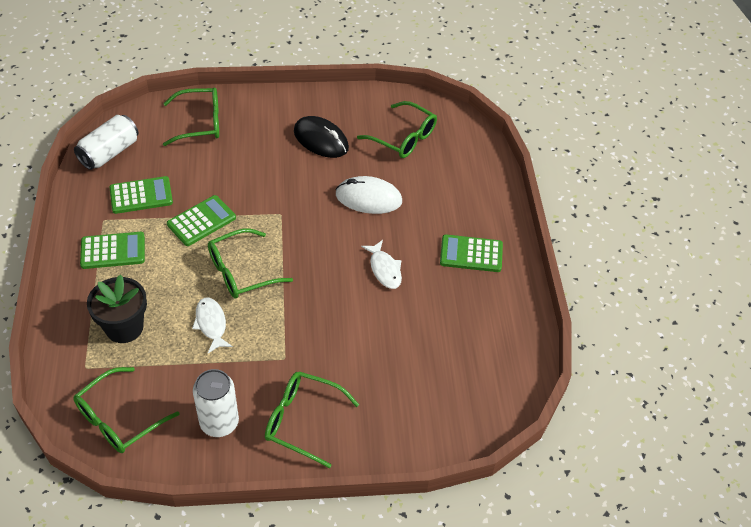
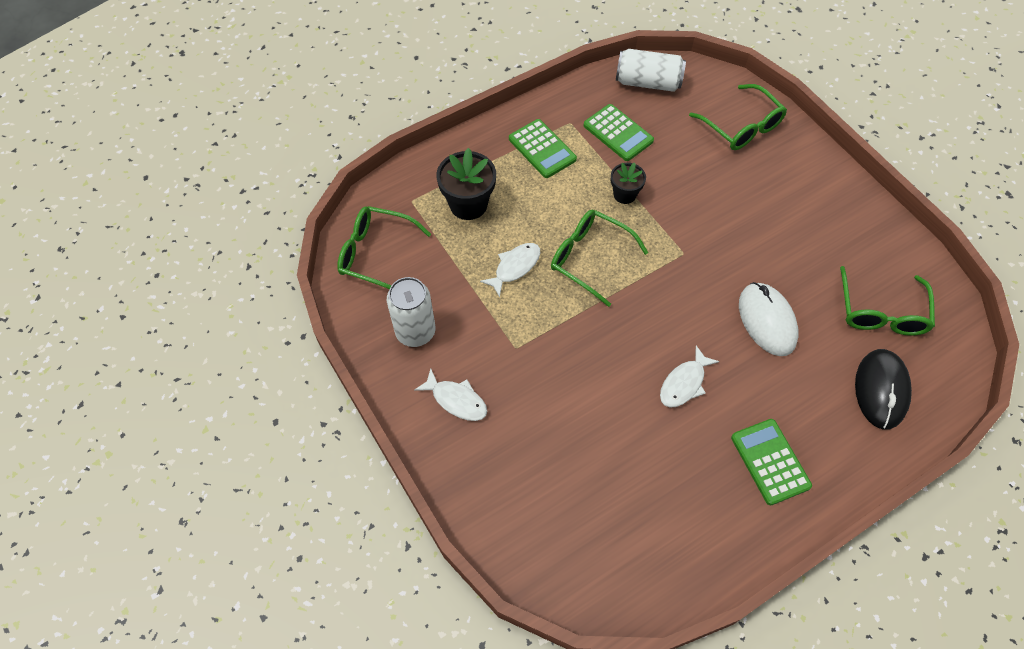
camera: 65 degrees right, 10 degrees up
green calculator [167,195,236,246] -> black flower pot [611,163,646,204]
green glasses [265,371,359,468] -> white fish [414,369,487,421]
black mouse [294,116,349,158] -> black mouse moved to [855,349,912,429]

